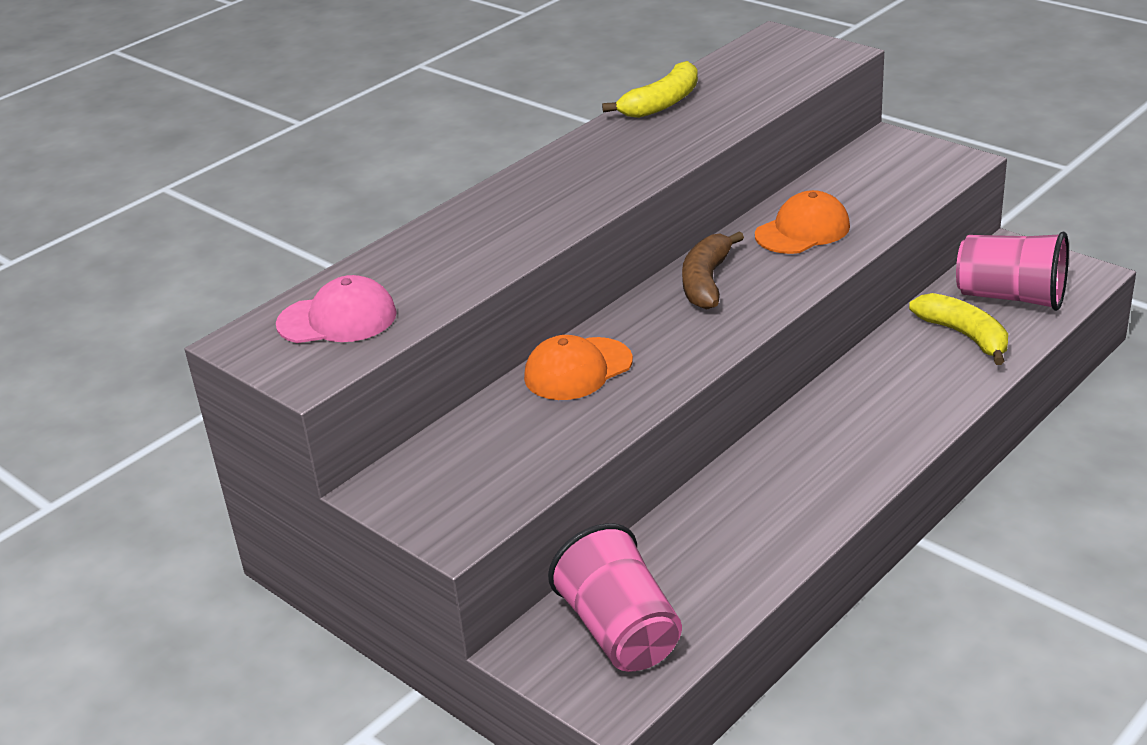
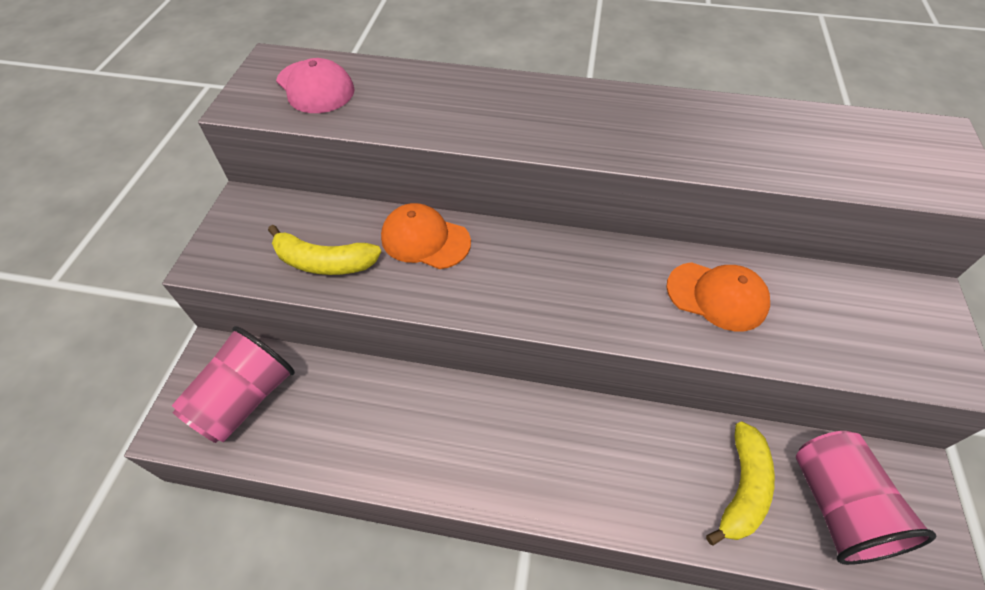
camera: 55 degrees right, 20 degrees up
yellow banana [602,61,698,118] -> yellow banana moved to [268,225,381,275]
brown banana [682,231,744,310] -> none

